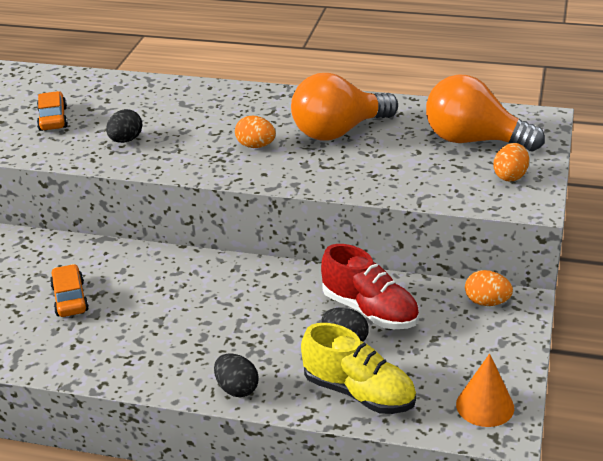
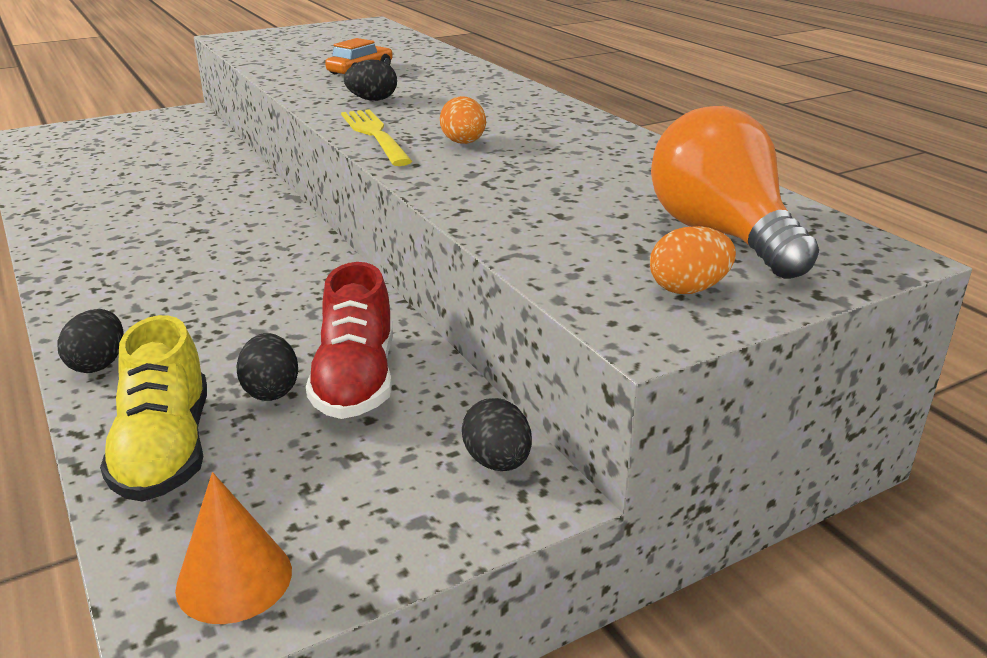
camera: 45 degrees right, 5 degrees down
orange car [50,264,89,317] -> none
orange light bulb [291,73,398,141] -> none
orange egg [465,270,513,306] -> black egg [462,398,532,471]
none -> yellow fork [341,109,412,166]

